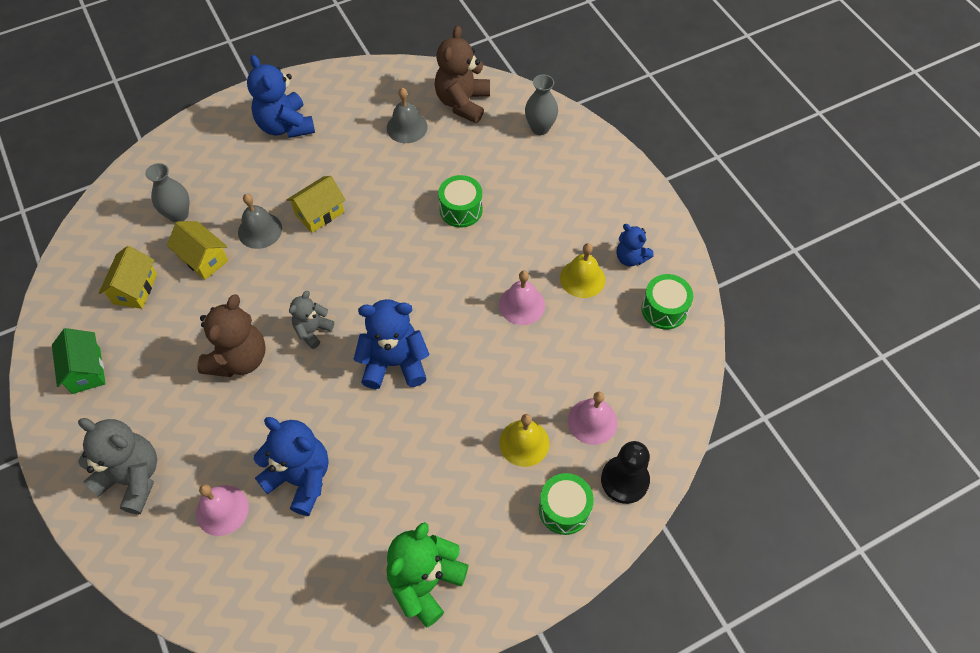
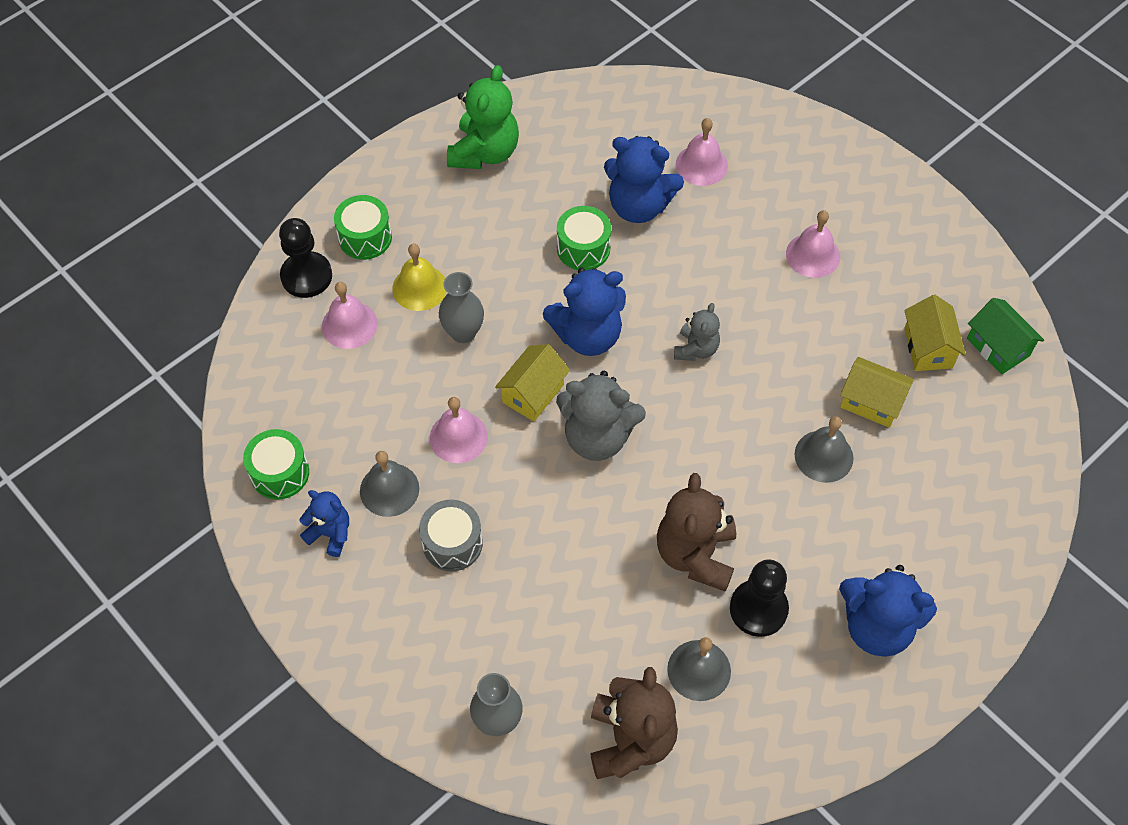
camera: 165 degrees right, 0 degrees up
green house [52,328,106,394] -> green house moved to [967,298,1044,375]
grey teddy bear [78,418,157,514] -> grey teddy bear moved to [556,371,646,461]
grey vase [145,163,190,223] -> grey vase moved to [439,272,484,343]
brown teddy bear [197,294,266,377] -> brown teddy bear moved to [657,473,736,592]
blue teddy bear [247,55,315,138] -> blue teddy bear turned 150 degrees clockwise [839,565,937,657]
yellow house [287,176,346,233] -> yellow house moved to [495,344,570,422]
green drum [438,175,483,227] -> green drum moved to [557,206,611,270]
yellow bell [560,243,605,298] -> grey bell [360,451,419,517]
none -> grey drum [419,500,483,571]
none -> black pawn [730,559,789,637]
none -> pink bell [786,210,840,278]

